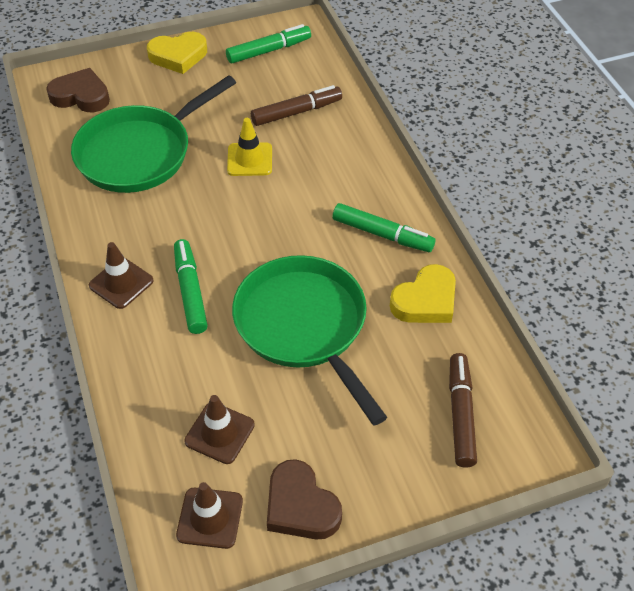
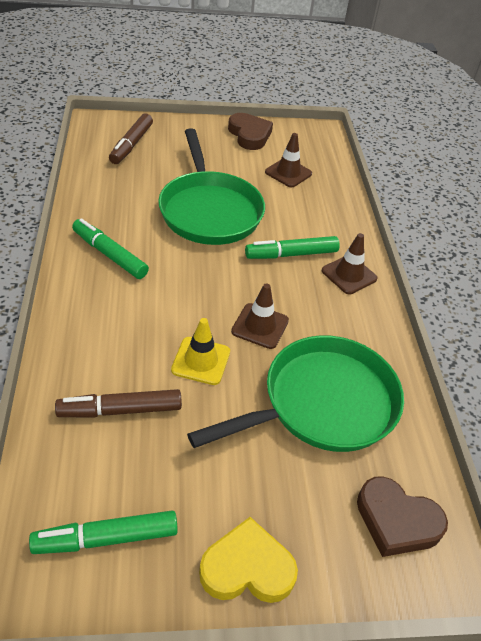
camera: 170 degrees left, 5 degrees down
green marker [174,239,208,334] -> green marker turned 75 degrees clockwise [245,236,340,259]
brown traffic cone [176,482,243,549] -> brown traffic cone moved to [231,283,289,349]
yellow heart [390,264,456,323] -> none

